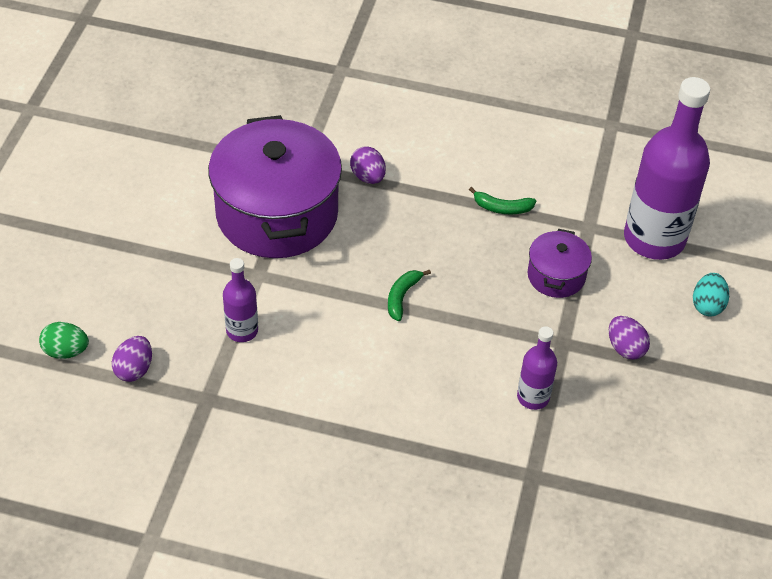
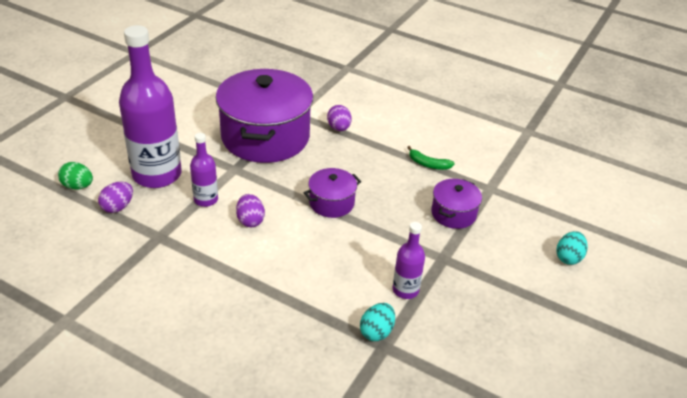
camera: 15 degrees right, 10 degrees down
green banana [388,270,431,321] -> purple pot [304,168,361,218]
purple egg [609,316,650,360] -> purple egg moved to [236,194,265,227]
purple bottle [624,77,710,260] -> purple bottle moved to [119,25,182,188]
none -> turquoise egg [360,303,395,341]

